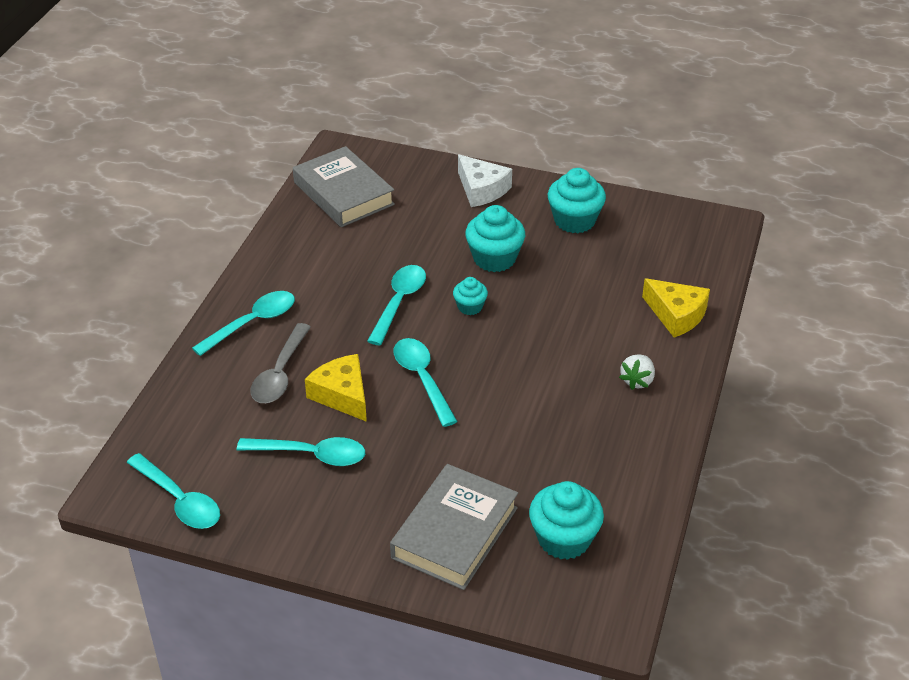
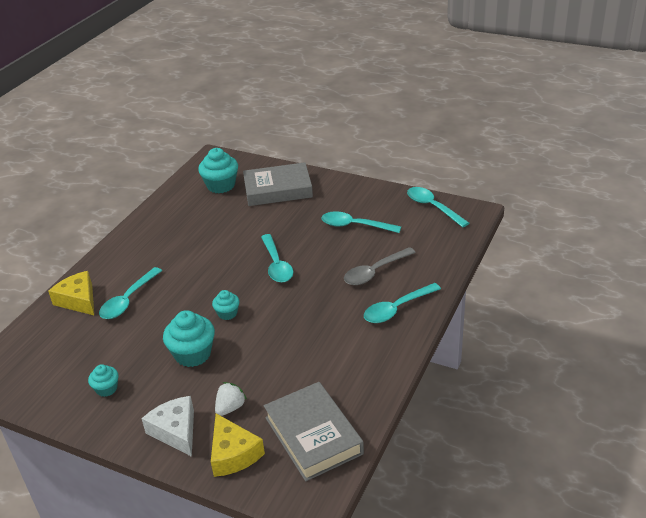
camera: 170 degrees left, 5 degrees down
grey spoon [250,323,311,403] -> grey spoon turned 150 degrees counterclockwise [344,247,416,285]
yellow cheese [305,354,367,422] -> yellow cheese moved to [211,414,265,477]
turquoise spoon [367,265,426,345] -> turquoise spoon moved to [99,267,162,319]
grey book [390,464,518,590] -> grey book turned 45 degrees clockwise [243,162,313,206]
turquoise cupcake [548,168,606,233] -> turquoise cupcake [88,364,119,397], size x0.56
white strawberry [619,354,655,390] -> white strawberry moved to [215,382,247,416]

